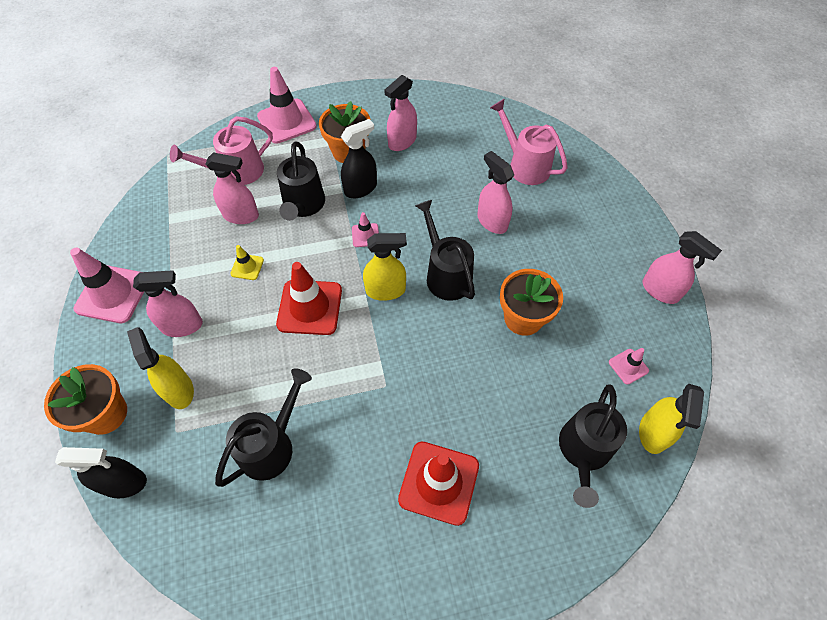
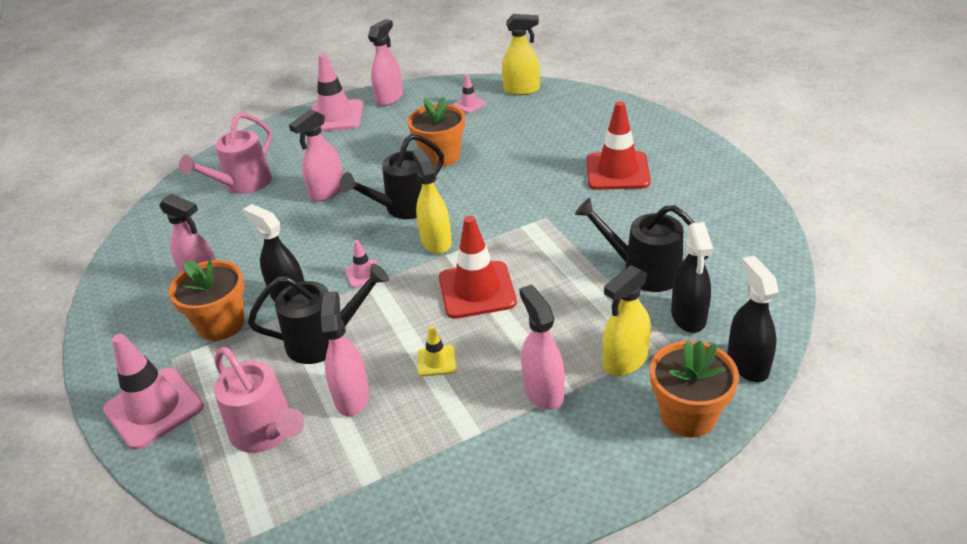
camera: 100 degrees left, 20 degrees down
pink traffic cone [70,248,144,323] -> pink traffic cone moved to [311,53,363,131]
black watering can [559,384,627,508] -> none
none -> black spray bottle [671,222,713,333]

